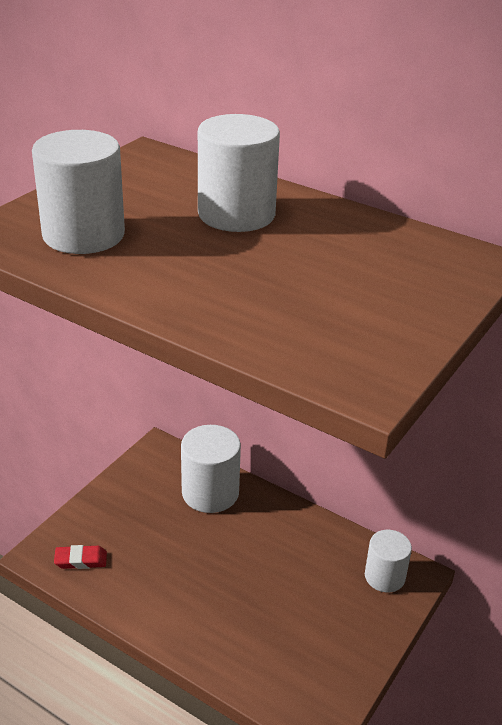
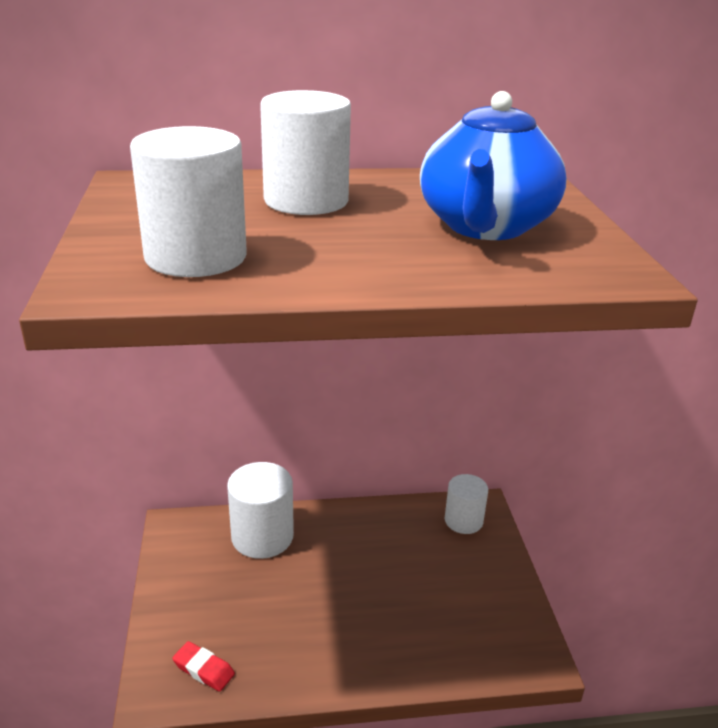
camera: 40 degrees left, 5 degrees down
red eraser [54,545,107,569] -> red eraser turned 75 degrees clockwise [172,641,235,692]
none -> blue teapot [420,91,567,240]

